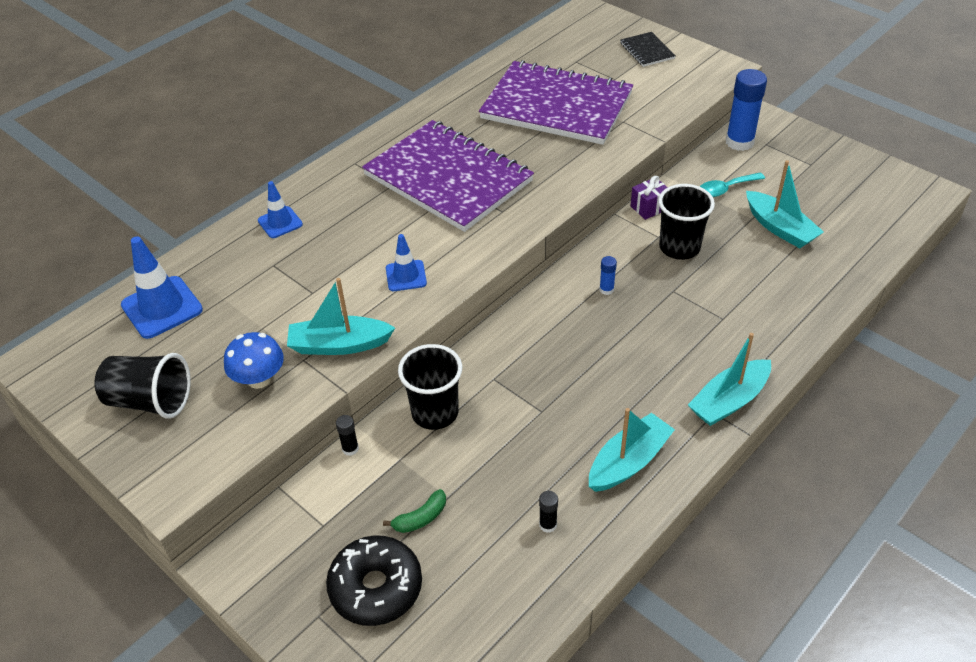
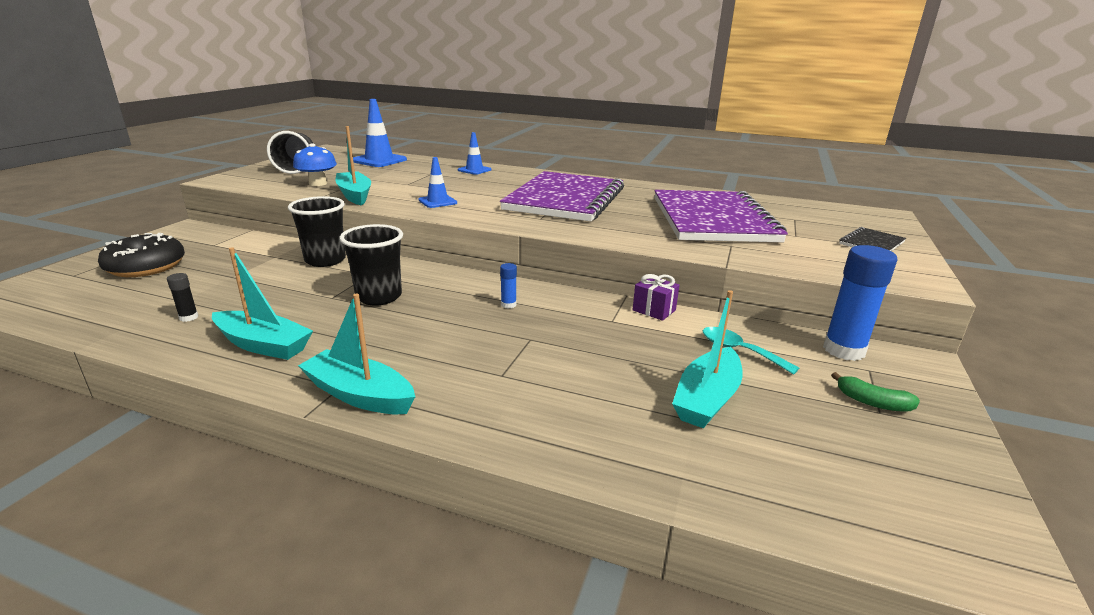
camera: 65 degrees right, 20 degrees down
black glue stick [336,415,359,456] -> none
green banana [383,489,446,533] -> green banana moved to [831,372,920,412]
black cup [658,184,715,260] -> black cup moved to [340,224,403,306]

